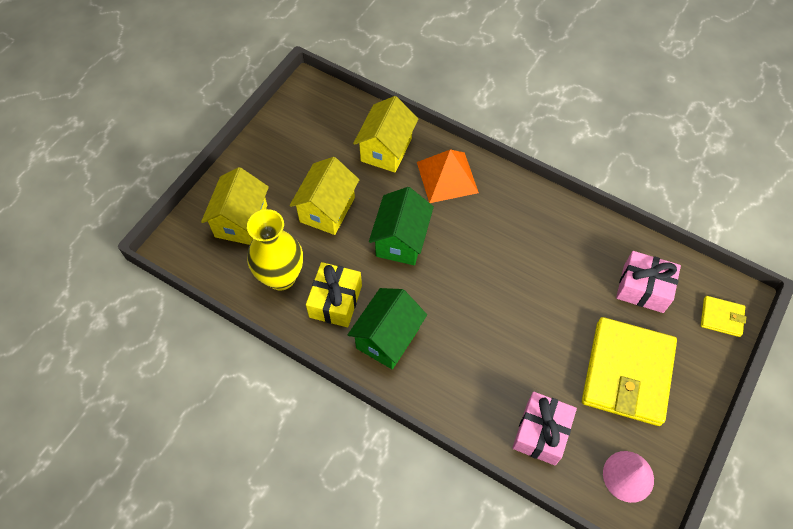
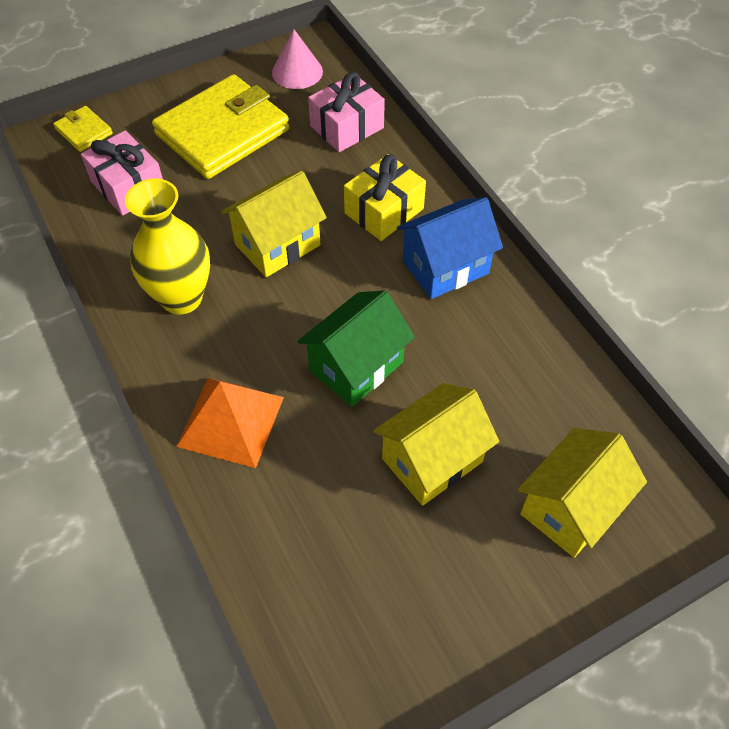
camera: 150 degrees left, 5 degrees down
yellow vase [247,209,303,290] -> yellow vase moved to [125,179,210,315]
yellow gift [306,262,362,327] -> yellow gift moved to [344,154,426,241]
green house [348,288,427,369] -> blue house [397,197,503,299]
yellow house [353,96,418,173] -> yellow house moved to [221,171,327,277]

